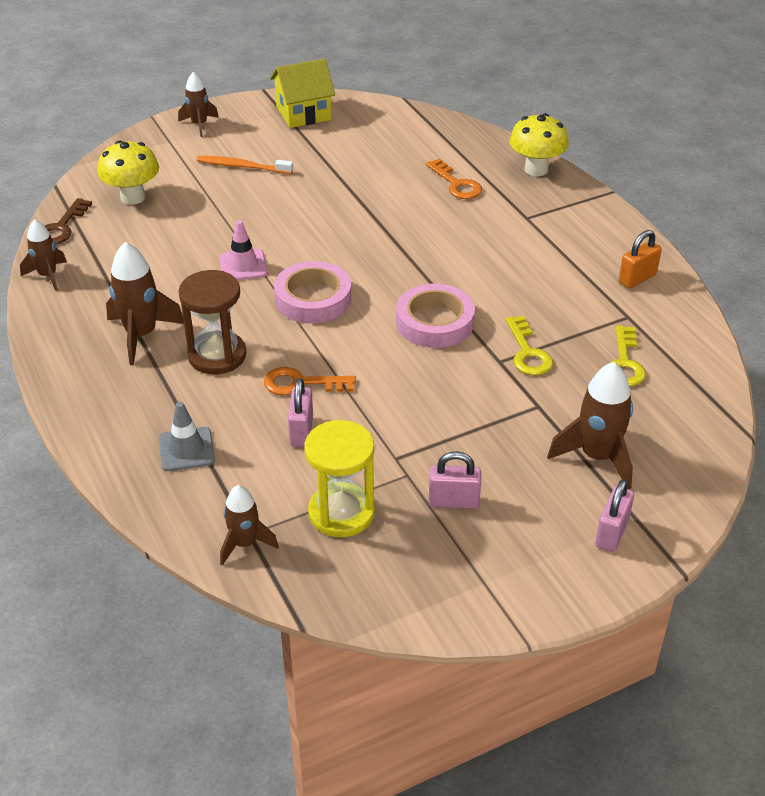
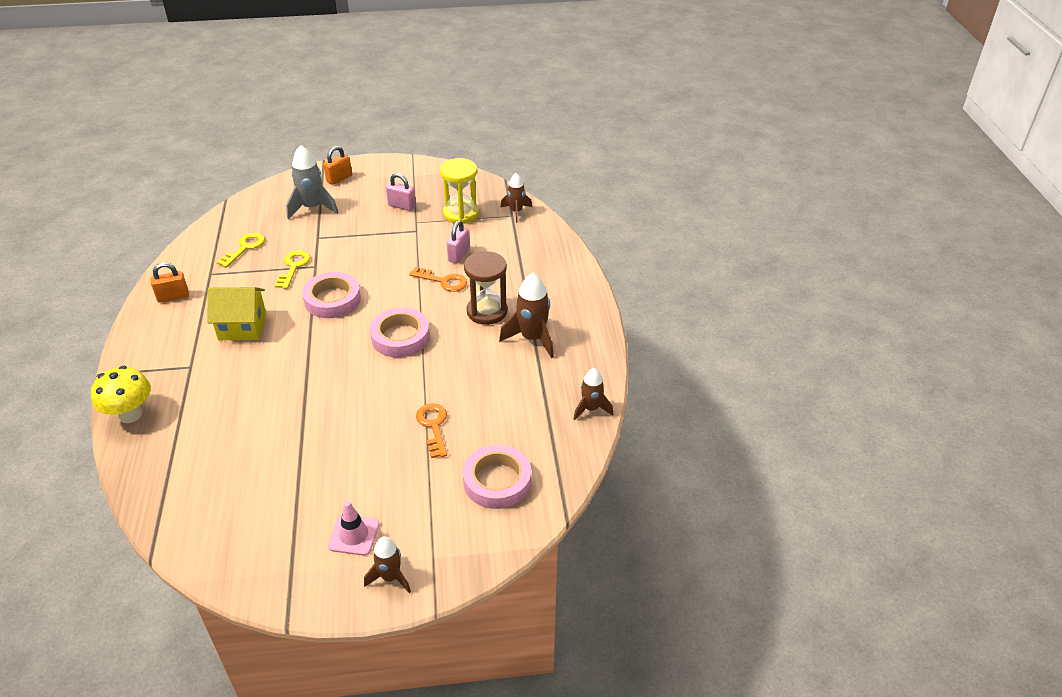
camera: 160 degrees left, 0 degrees up
brown key [44,198,92,244] -> none
yellow mushroom [98,141,159,205] -> pink tape [463,445,531,509]
grey traffic cone [159,402,215,471] -> none
orange toothbrush [197,156,293,174] -> none
pink traffic cone [219,220,267,280] -> pink traffic cone moved to [328,501,380,556]
yellow house [270,59,335,128] -> yellow house moved to [207,287,266,340]
orange key [426,159,482,199] -> orange key moved to [416,403,447,458]
brown rocket [547,362,633,489] -> grey rocket [286,145,338,219]
pink padlock [595,479,634,552] -> orange padlock [323,146,352,185]

